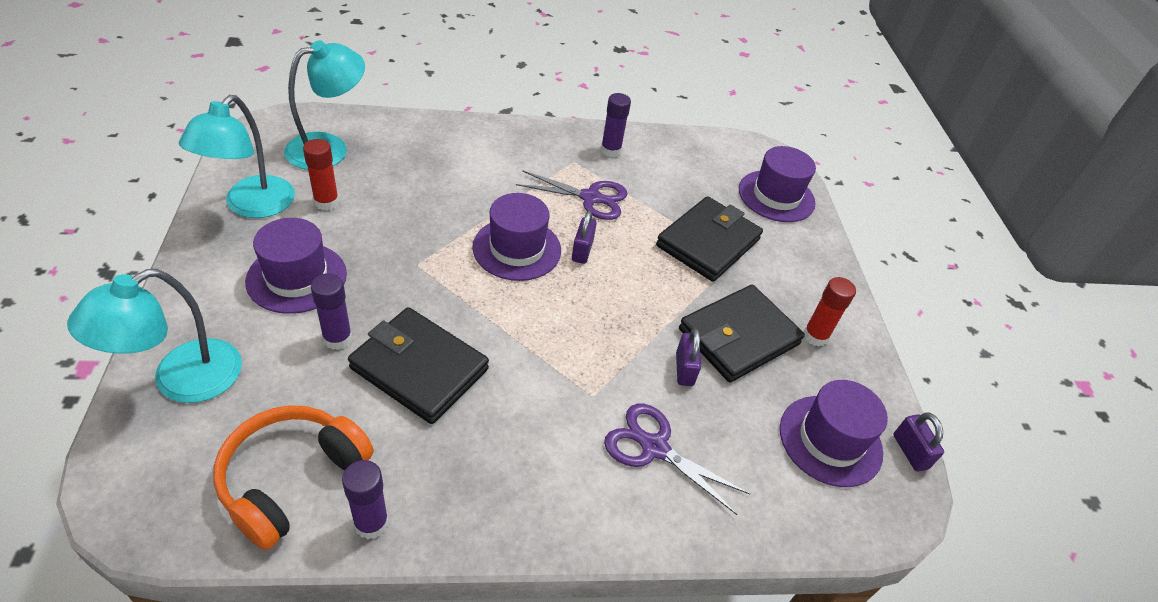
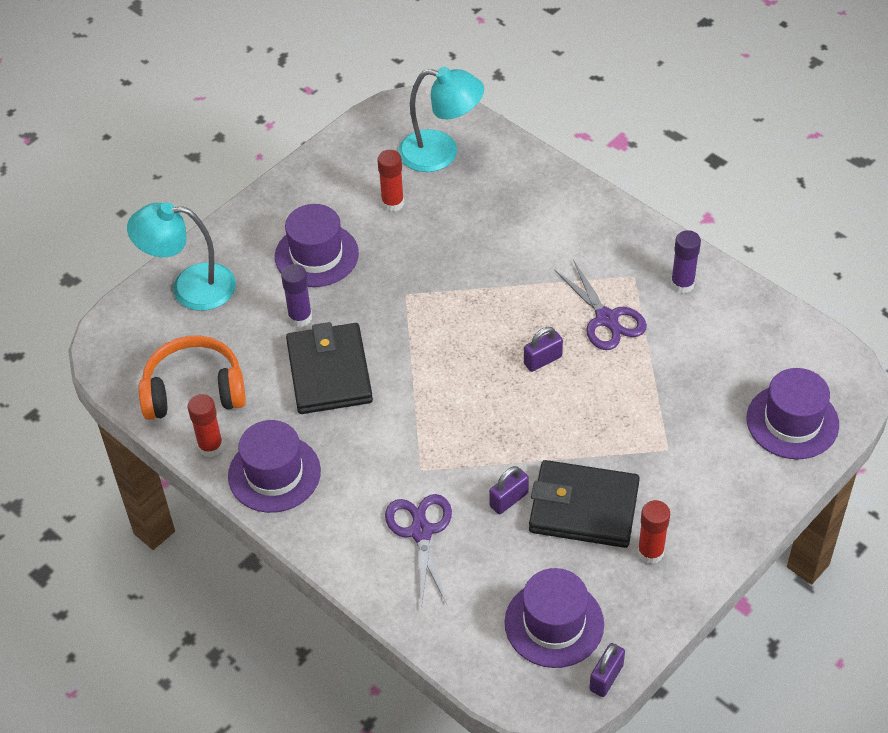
camera: 55 degrees right, 5 degrees up
turquoise lamp [179,95,295,218] -> none
purple glue stick [342,460,389,539] -> red glue stick [188,394,223,457]
purple hat [472,193,561,281] -> purple hat moved to [228,420,321,513]
black wallet [656,196,763,282] -> none

